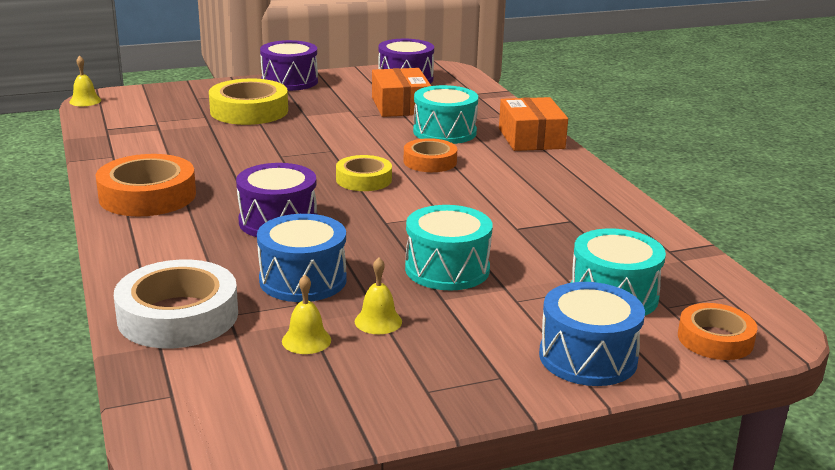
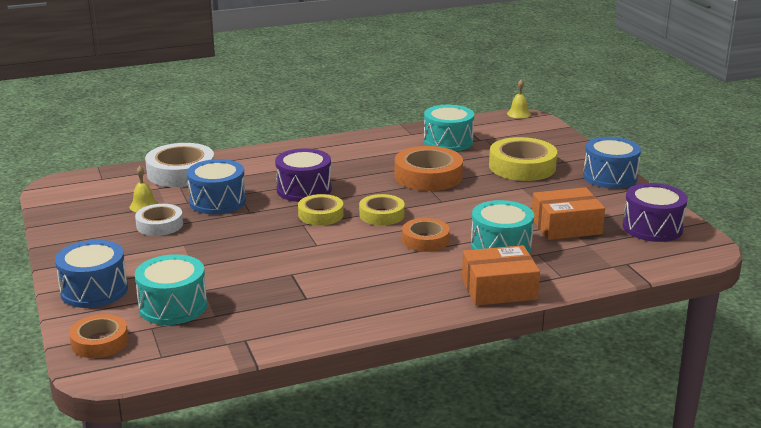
camera: 90 degrees right, 0 degrees up
orange tape [96,154,196,216] -> orange tape moved to [395,146,463,191]
purple drum [260,40,318,91] -> blue drum [583,137,641,189]
yellow bell [355,257,402,334] -> white tape [135,204,183,236]
turquoise drum [405,205,493,290] -> turquoise drum moved to [424,105,474,151]
none -> yellow tape [298,194,344,226]

